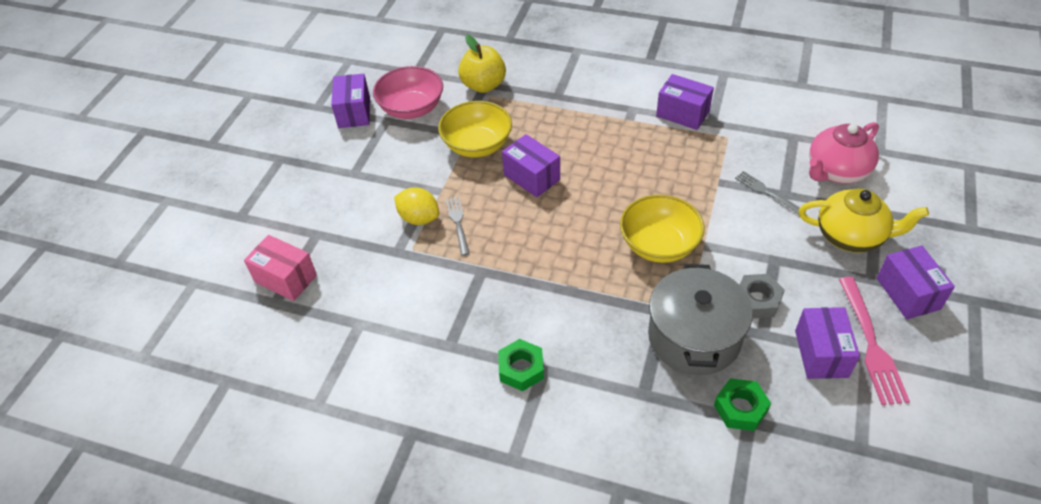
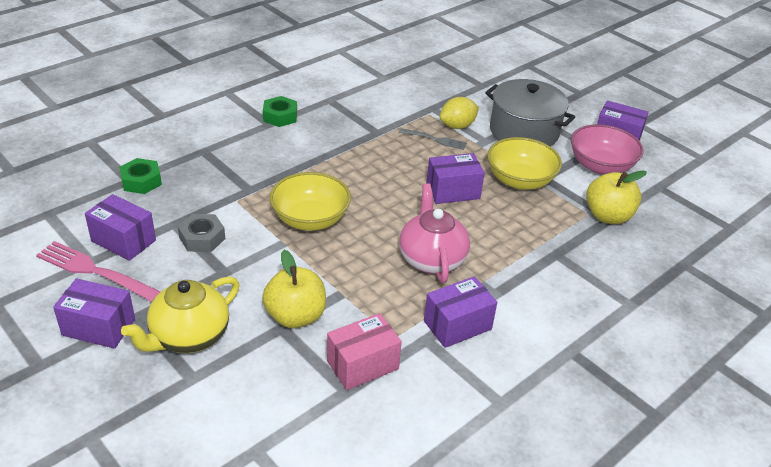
camera: 115 degrees right, 10 degrees down
pink box [244,235,317,301] -> pink box moved to [327,313,402,390]
grey pot [648,264,753,375] -> grey pot moved to [485,79,575,147]
grey fork [735,171,806,215] -> yellow apple [262,250,326,328]
pink teapot [809,122,879,184] -> pink teapot moved to [399,183,470,283]

